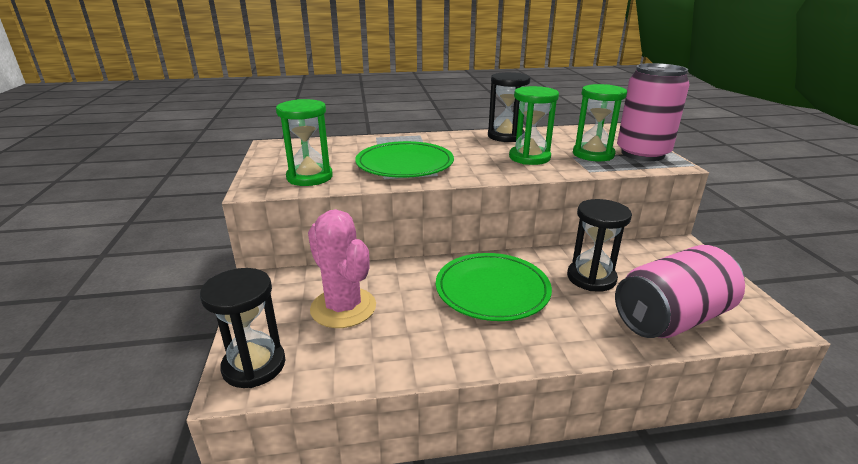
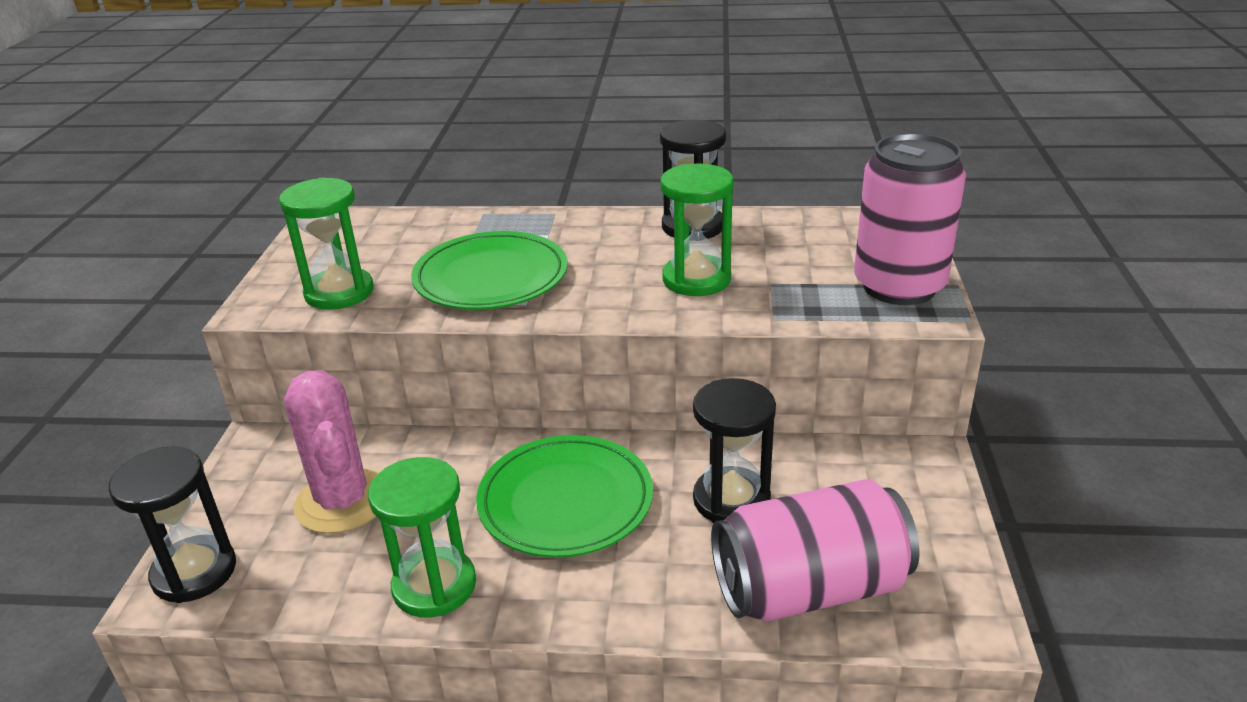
camera: 15 degrees right, 5 degrees up
green hourglass [573,84,627,161] -> green hourglass moved to [368,457,476,617]

